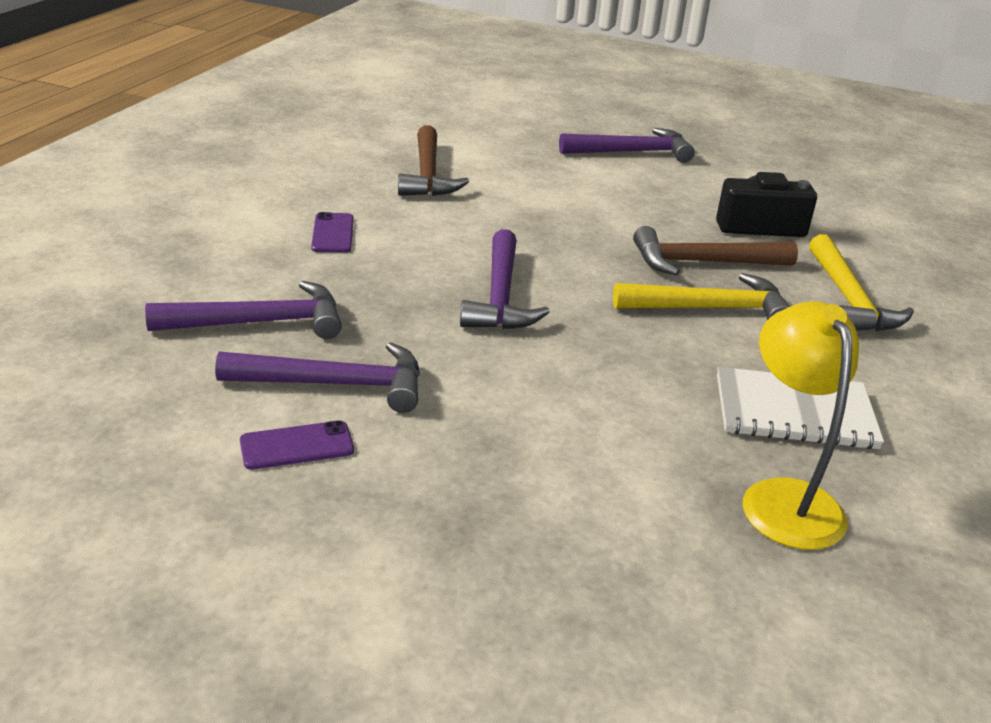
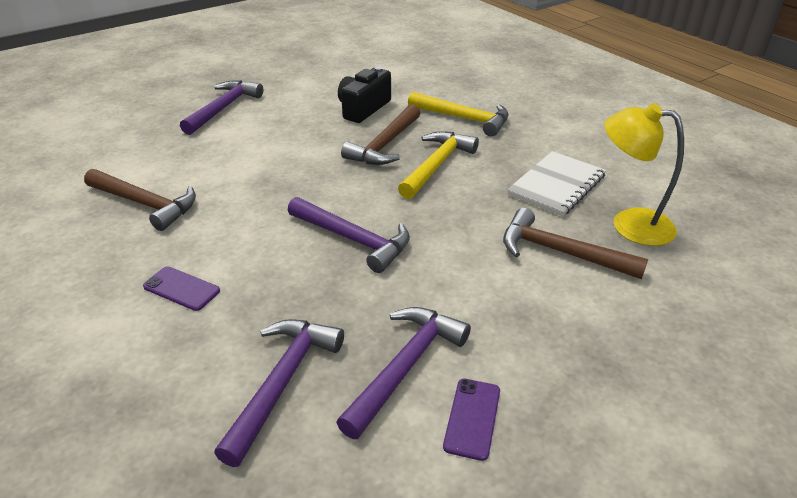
camera: 55 degrees left, 5 degrees up
none -> brown hammer [503,208,648,279]

